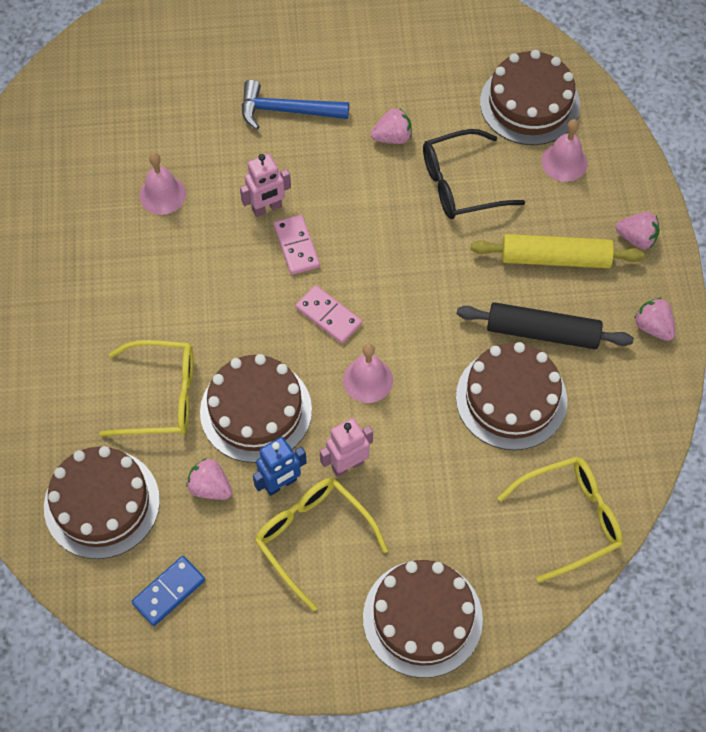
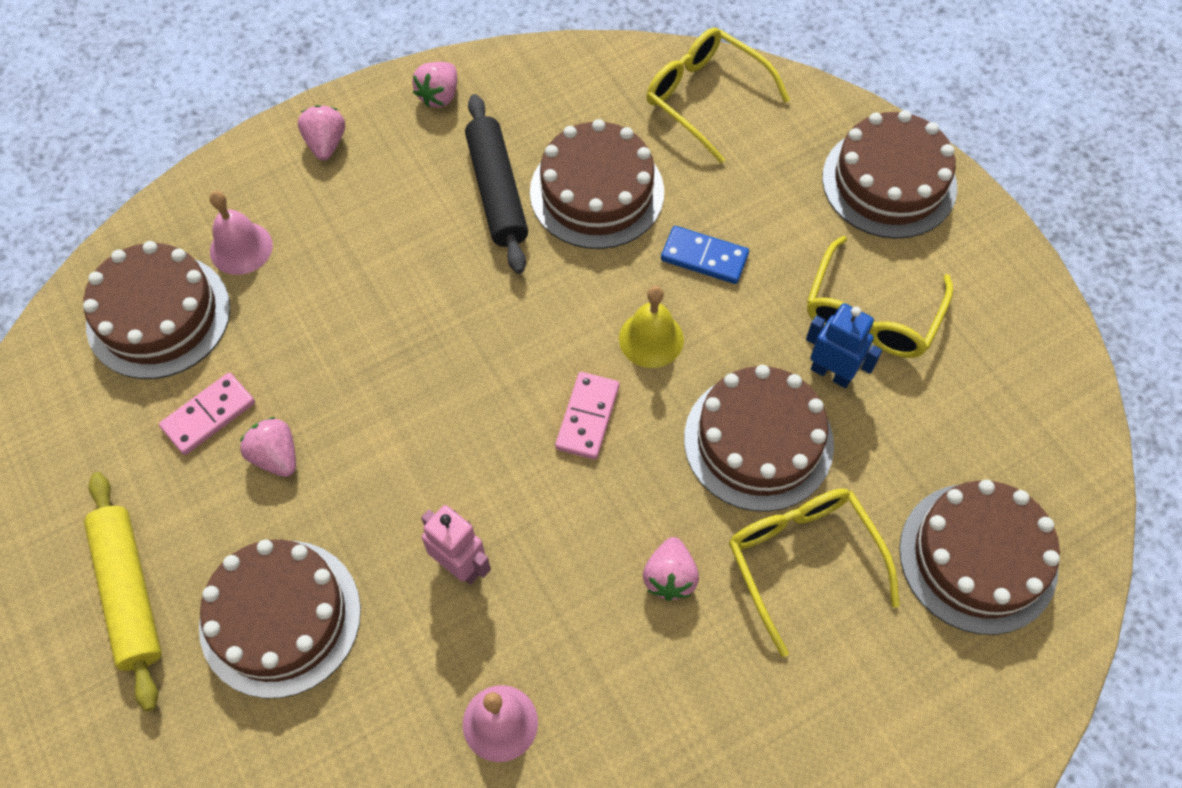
camera: 115 degrees left, 0 degrees up
blue domino [131,556,205,626] -> blue domino moved to [661,226,749,284]
pink strawberry [186,458,232,500] -> pink strawberry moved to [643,537,699,601]
blue hammer [242,80,349,130] -> brown cake [199,539,361,698]
pink domino [274,215,320,275] -> pink domino moved to [159,372,255,455]
pink robot [320,418,373,477] -> none
pink bell [343,344,393,403] -> yellow bell [619,286,684,368]
black glasses [423,129,525,219] -> none
yellow rolling pin [471,234,644,268] -> yellow rolling pin moved to [84,472,162,711]

